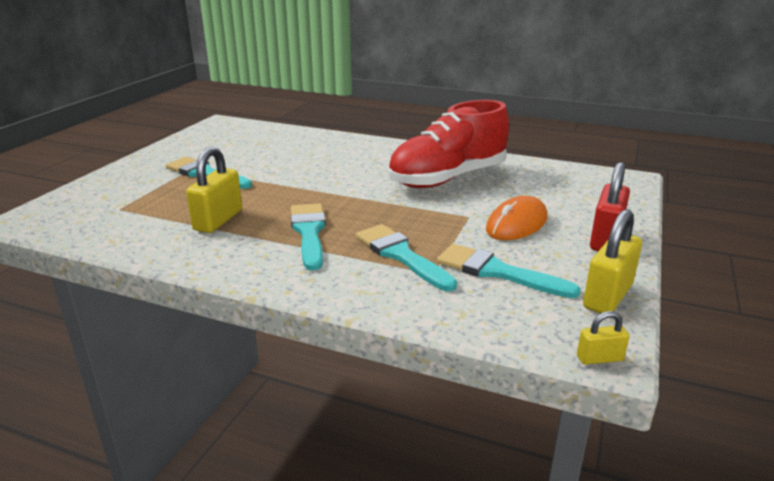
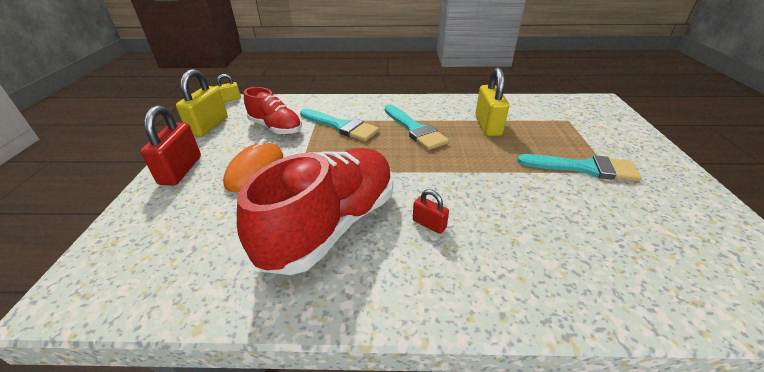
camera: 160 degrees right, 10 degrees up
turquoise brush [437,244,581,298] -> red shoe [244,87,302,135]
none -> red padlock [413,189,449,234]

